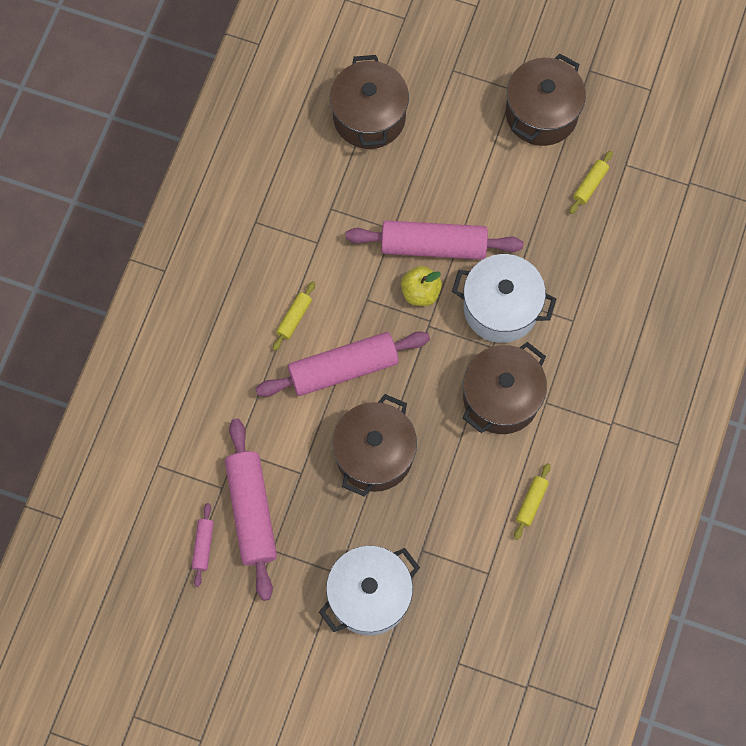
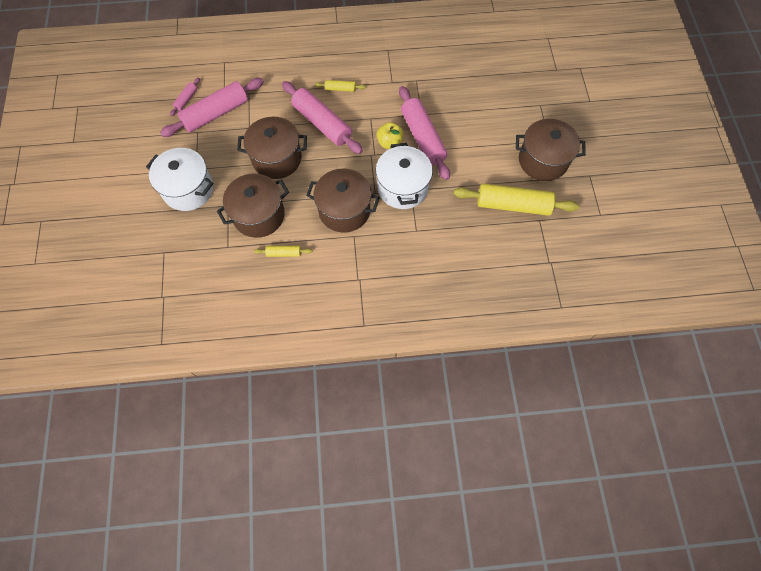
camera: 65 degrees right, 5 degrees down
pink rolling pin [192,503,214,587] -> pink rolling pin turned 45 degrees counterclockwise [170,78,200,116]
brown pot [330,55,409,149] -> brown pot moved to [217,174,289,238]
yellow rolling pin [569,151,613,214] -> yellow rolling pin [454,183,579,216], size x2.20

